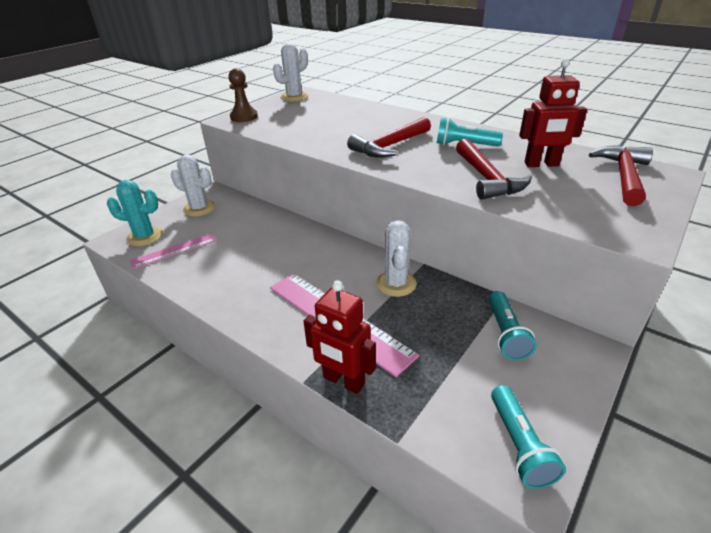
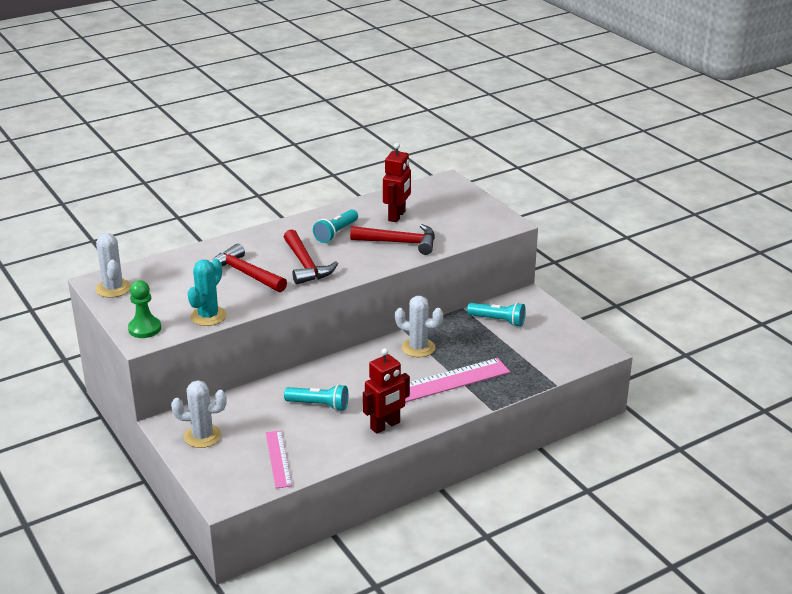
camera: 70 degrees left, 5 degrees down
turquoise cactus [107,180,162,246] -> turquoise cactus moved to [188,259,227,326]
white cactus [171,155,215,216] -> white cactus turned 45 degrees clockwise [171,380,227,448]
brown pawn [228,68,258,122] -> green pawn [128,280,161,338]
red robot [303,280,376,394] -> red robot moved to [363,348,410,434]
turquoise flashlight [491,385,566,489] -> turquoise flashlight moved to [284,384,349,411]
red hammer [589,145,653,206] -> red hammer moved to [211,244,287,292]

